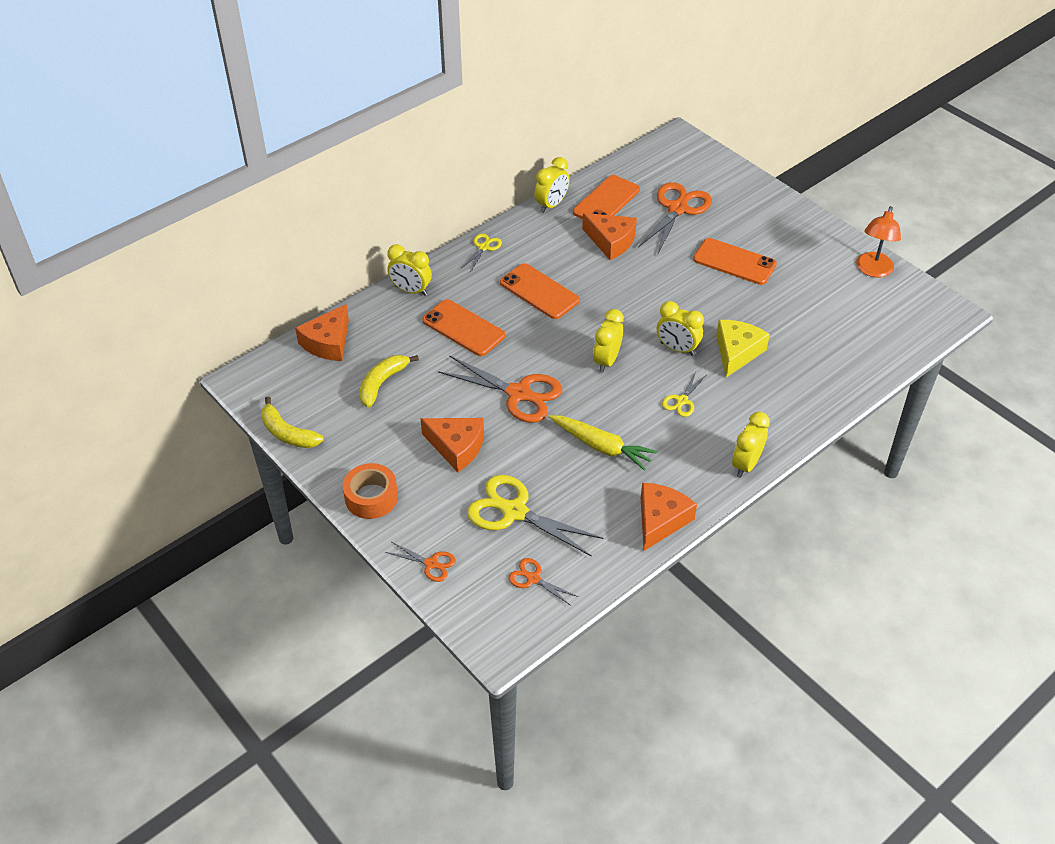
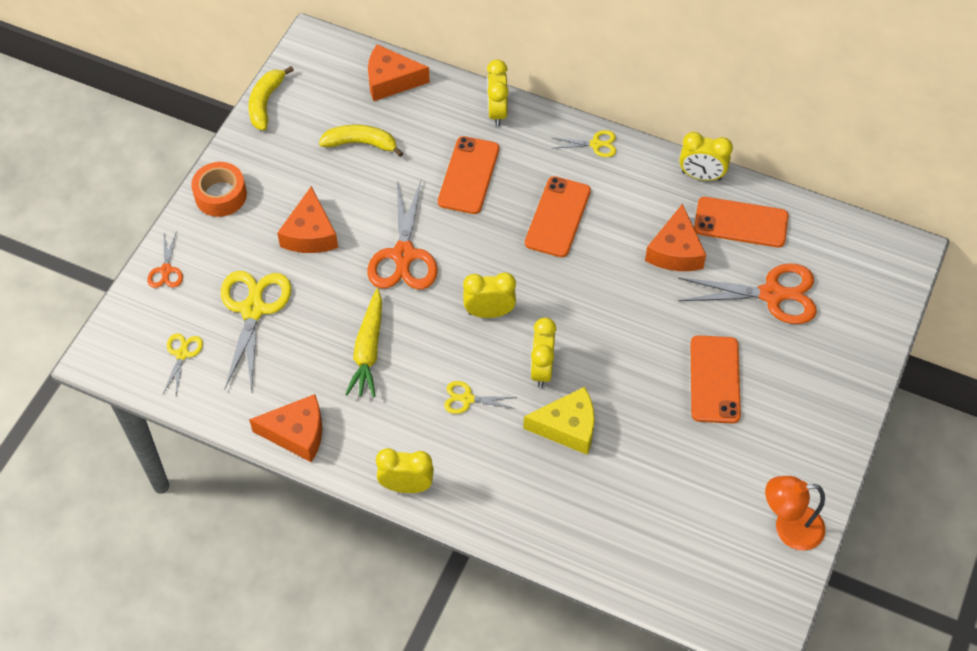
camera: 65 degrees right, 10 degrees up
orange scissors [508,558,578,606] -> yellow scissors [163,334,203,395]

